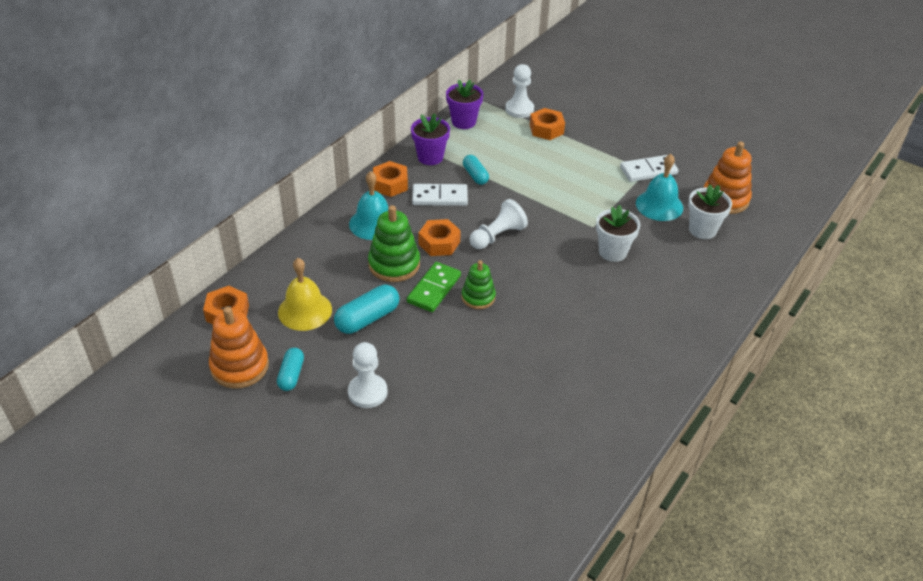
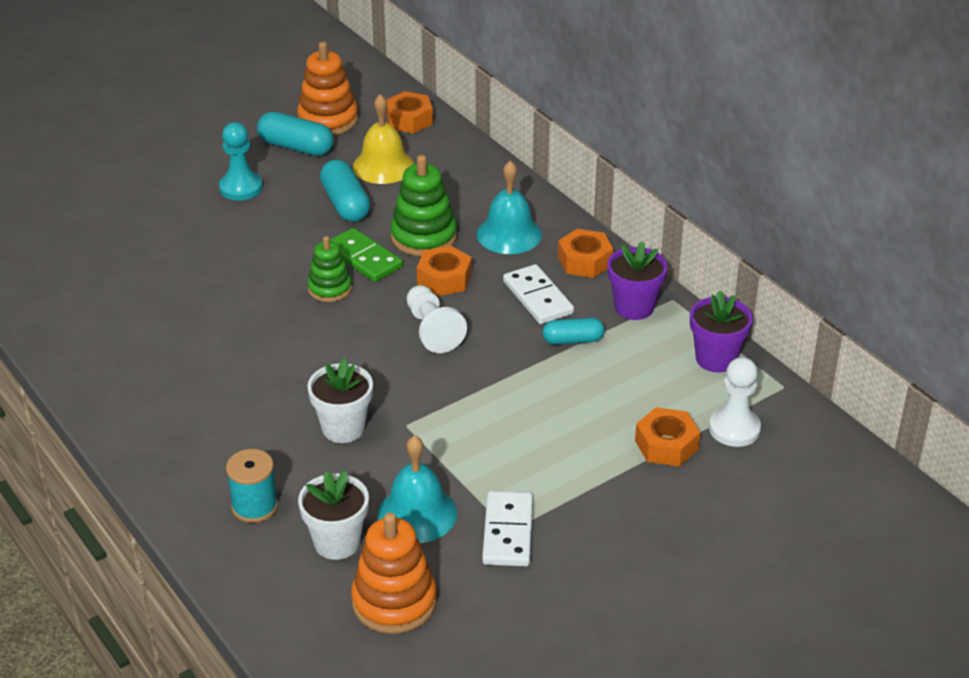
camera: 110 degrees right, 5 degrees down
turquoise capsule [277,348,304,391] -> turquoise capsule [257,112,334,156], size x1.54
white pawn [348,342,387,408] -> turquoise pawn [219,122,263,200]
white domino [412,184,468,206] -> white domino turned 45 degrees counterclockwise [503,264,574,324]
none -> turquoise spool [226,449,278,523]

